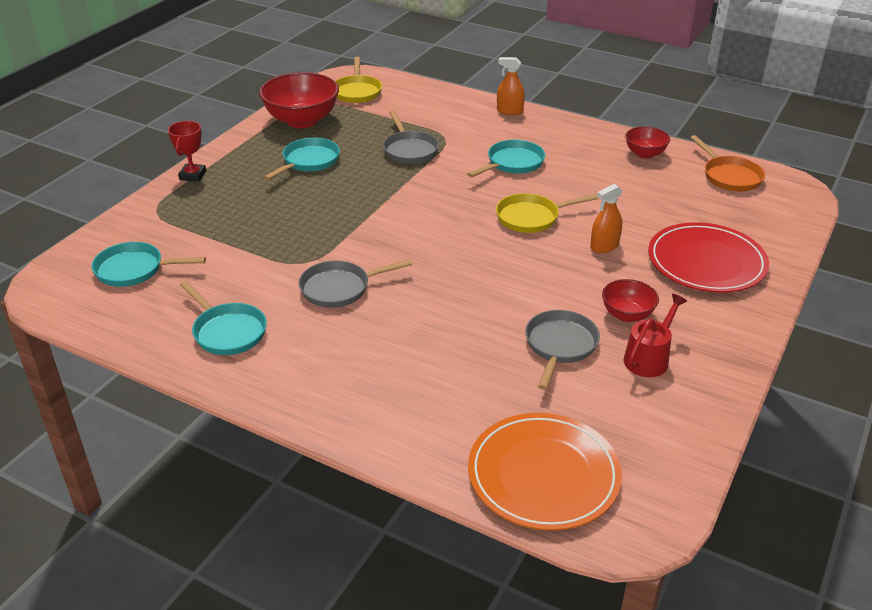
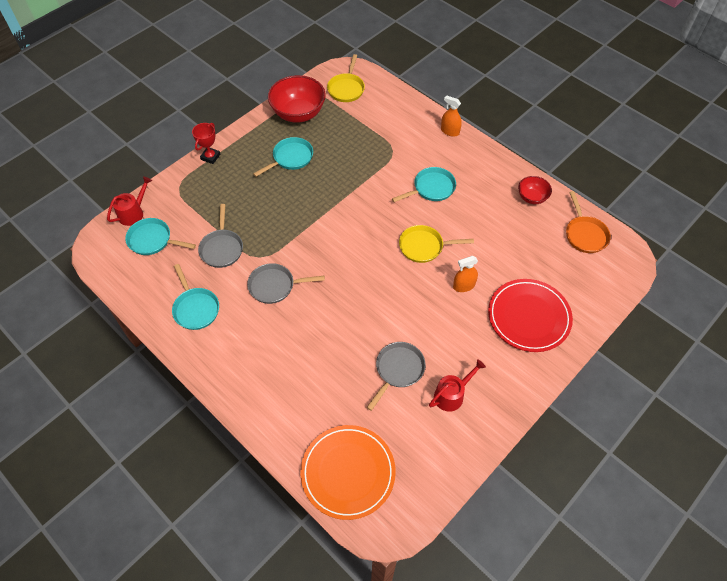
camera: 15 degrees right, 20 degrees up
grey pan [383,110,439,164] -> grey pan moved to [198,204,243,268]
red bowl [602,279,659,322] -> none
none -> red watering can [107,176,152,226]

